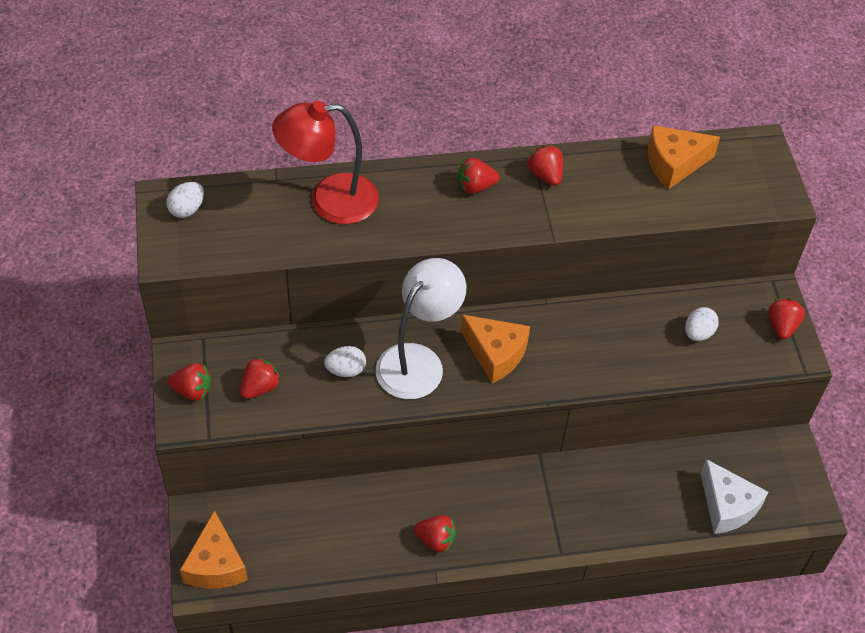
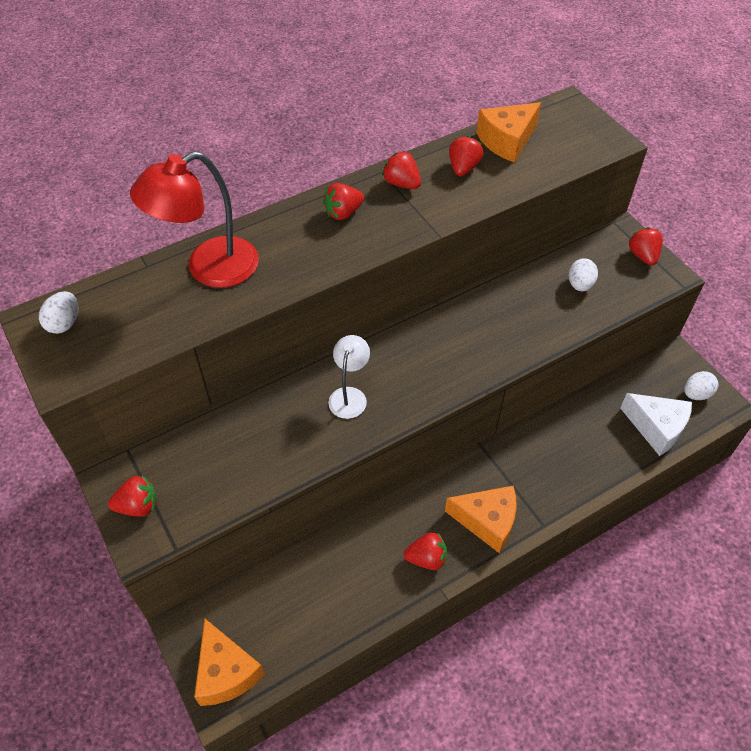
camera: 20 degrees left, 0 degrees up
red strawberry [240,357,281,399] -> red strawberry moved to [449,136,483,176]
white egg [324,346,366,377] -> white egg moved to [684,371,719,400]
white lamp [376,258,466,399] -> white lamp [328,335,370,419], size x0.56
orange cheese [461,314,530,383] -> orange cheese moved to [445,485,517,553]

